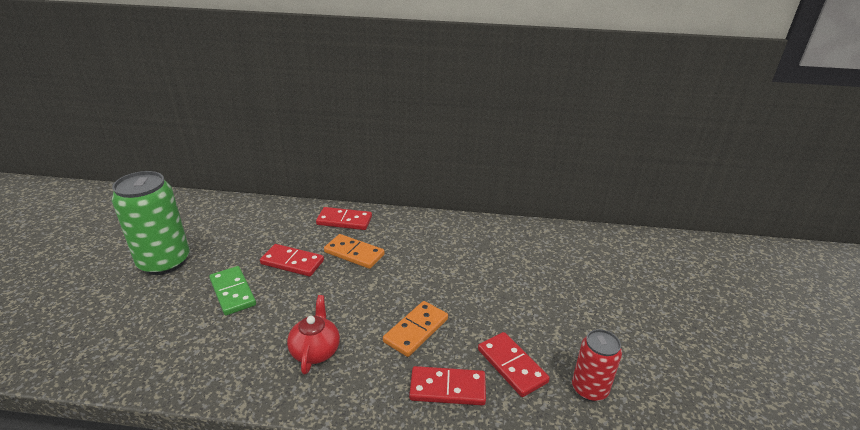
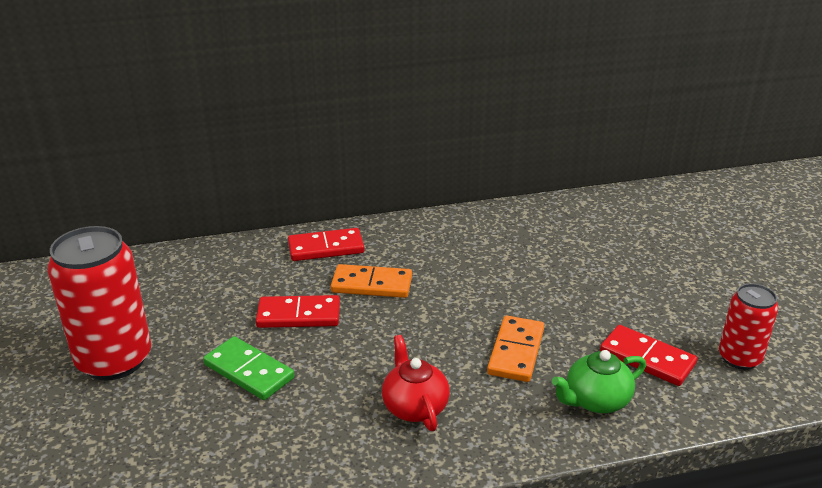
camera: 20 degrees left, 0 degrees up
green can [112,171,190,275] -> red can [47,226,151,381]
red domino [409,366,486,406] -> green teapot [552,350,646,413]

